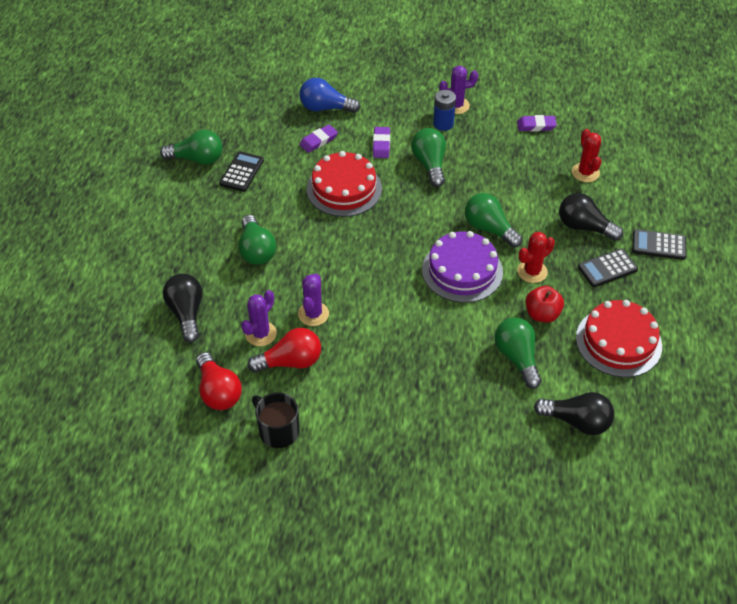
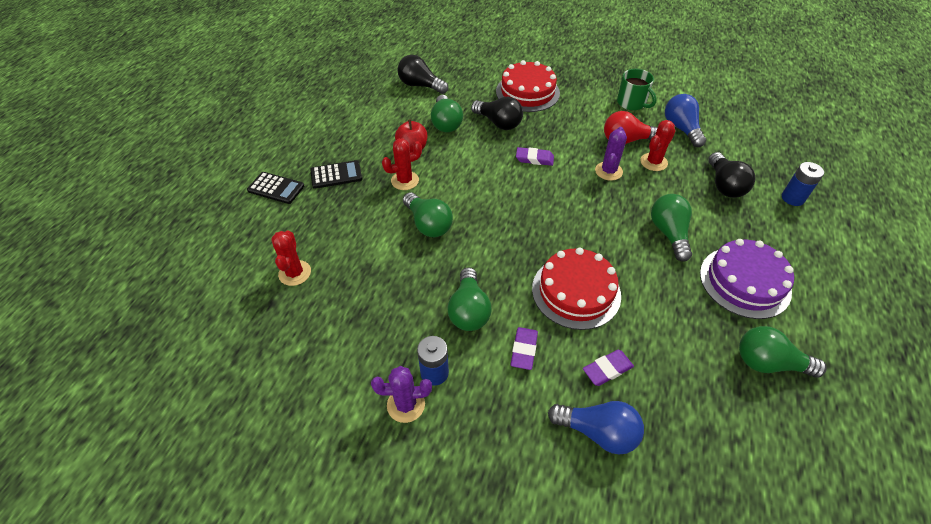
camera: 170 degrees left, 0 degrees up
red light bulb [196,352,242,410] -> blue light bulb [665,94,706,147]
black calculator [219,151,264,192] -> none
purple cactus [241,290,277,346] -> red cactus [640,120,676,171]
black mug [252,392,300,448] -> green mug [617,69,657,110]
purple cake [422,231,503,303] -> purple cake moved to [700,239,794,319]
purple eraser [517,115,557,131] -> purple eraser moved to [516,147,554,166]
black light bulb [559,193,623,241] -> black light bulb moved to [471,97,523,130]
red cake [576,300,662,377] -> red cake moved to [496,60,560,112]
none -> blue battery [782,162,824,206]

